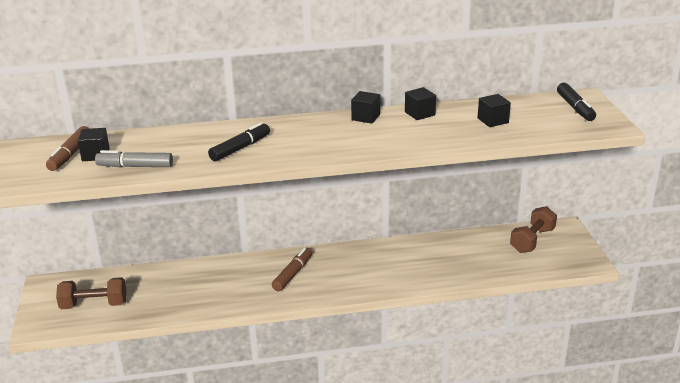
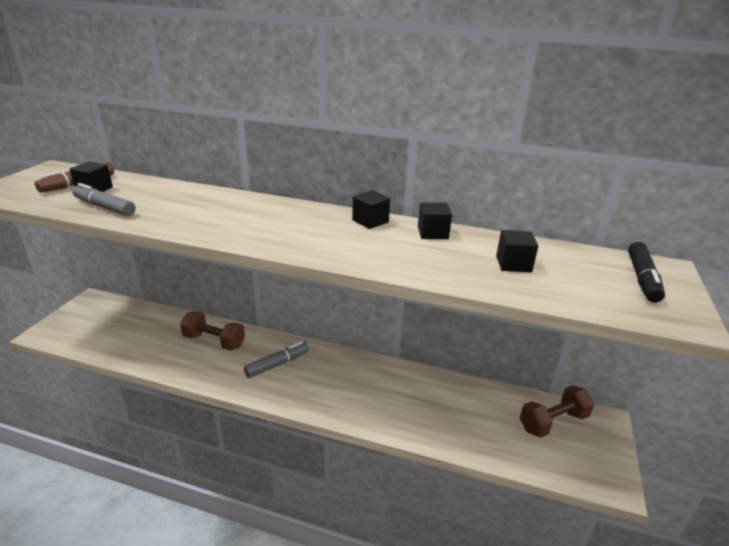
camera: 25 degrees right, 0 degrees up
brown dumbbell [56,277,126,309] -> brown dumbbell moved to [180,311,245,350]
black marker [208,122,270,161] -> none
brown marker [272,247,312,291] -> grey marker [244,341,309,378]

